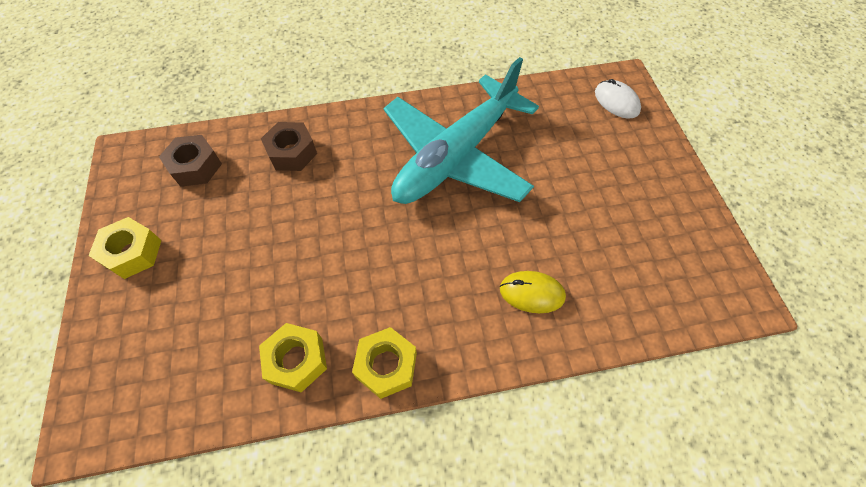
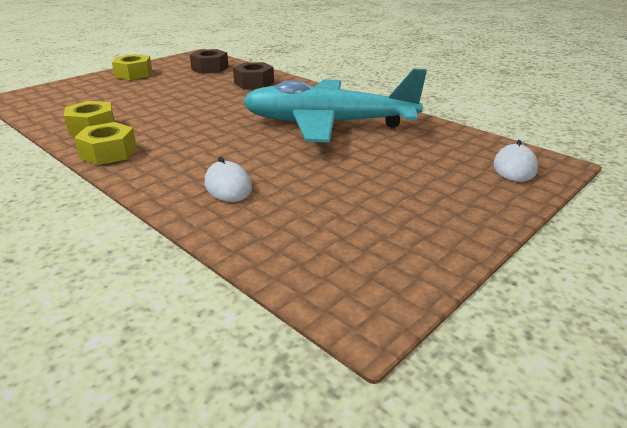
camera: 55 degrees right, 30 degrees down
yellow mouse [500,271,566,313] -> white mouse [205,157,252,202]

